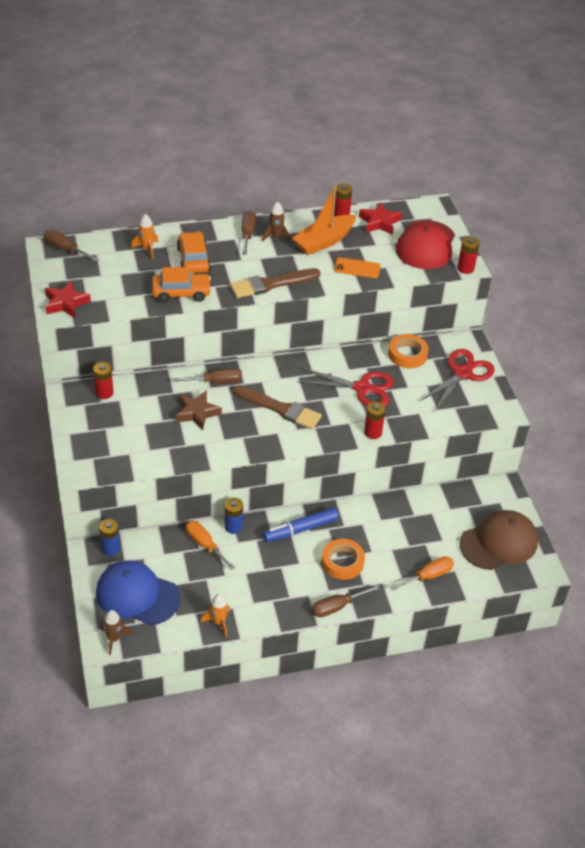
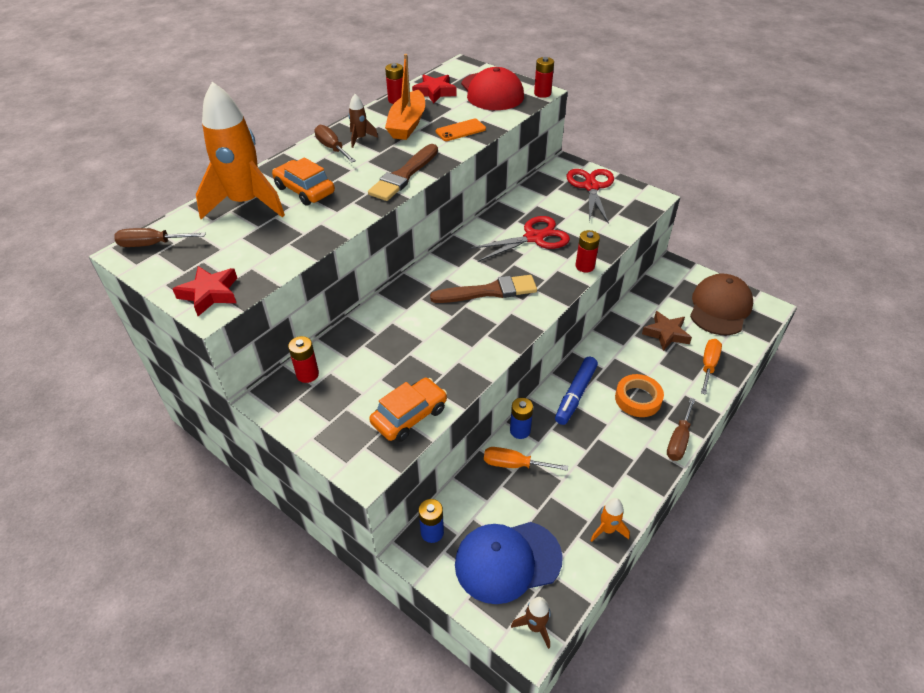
camera: 35 degrees left, 0 degrees up
orange rocket [131,214,158,259] -> orange rocket [196,82,285,219], size x2.36
orange car [152,267,212,303] -> orange car moved to [369,378,447,442]
brown screwdriver [173,368,242,383] -> none
brown star [176,390,222,430] -> brown star moved to [642,311,692,351]
orange tape [388,334,429,368] -> none

